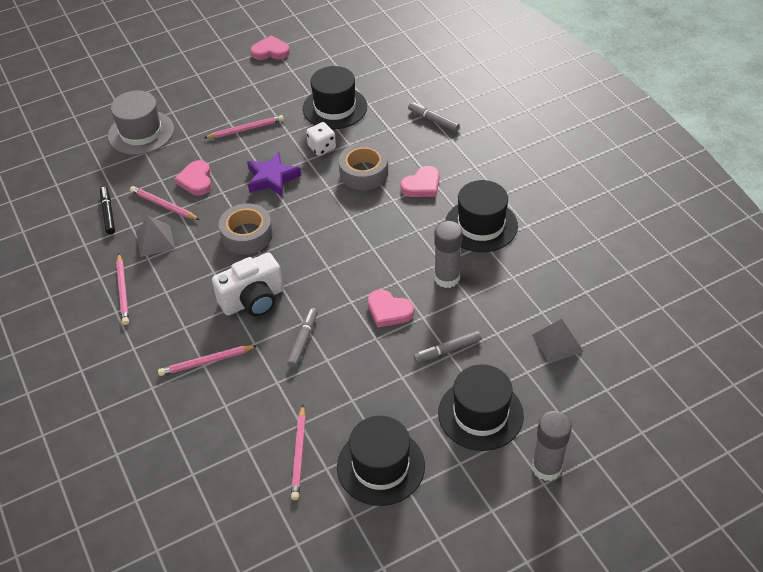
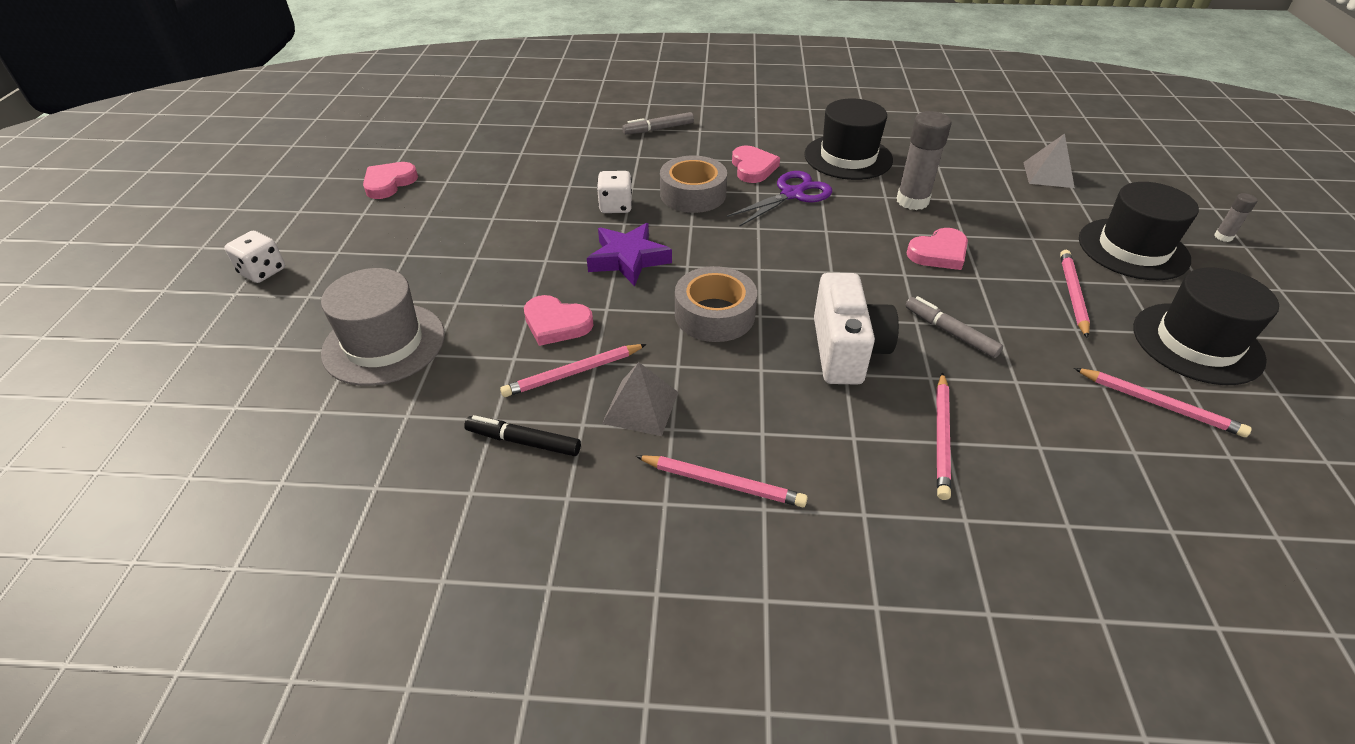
camera: 60 degrees left, 5 degrees down
pink pencil [204,115,284,138] -> pink pencil moved to [1060,250,1090,338]
black hat [303,66,367,129] -> none
grey marker [413,331,482,363] -> none
grey glue stick [532,411,572,481] -> grey glue stick [1214,193,1258,242], size x0.49
none -> white dice [225,231,285,283]
none -> purple scissors [727,171,832,226]

